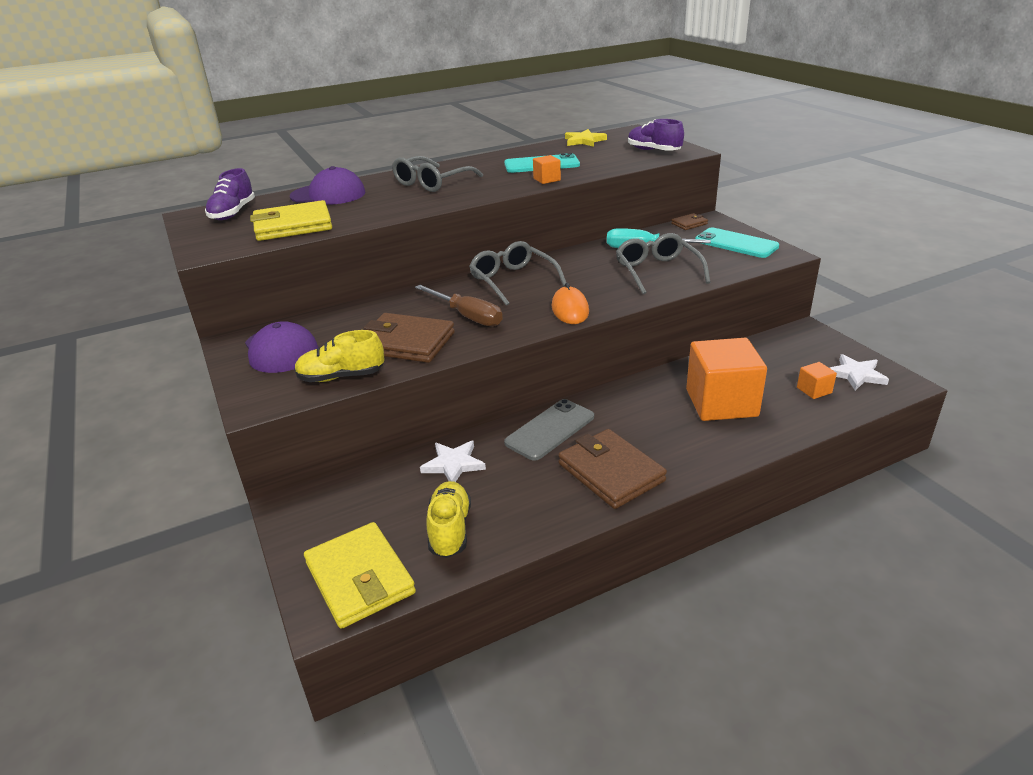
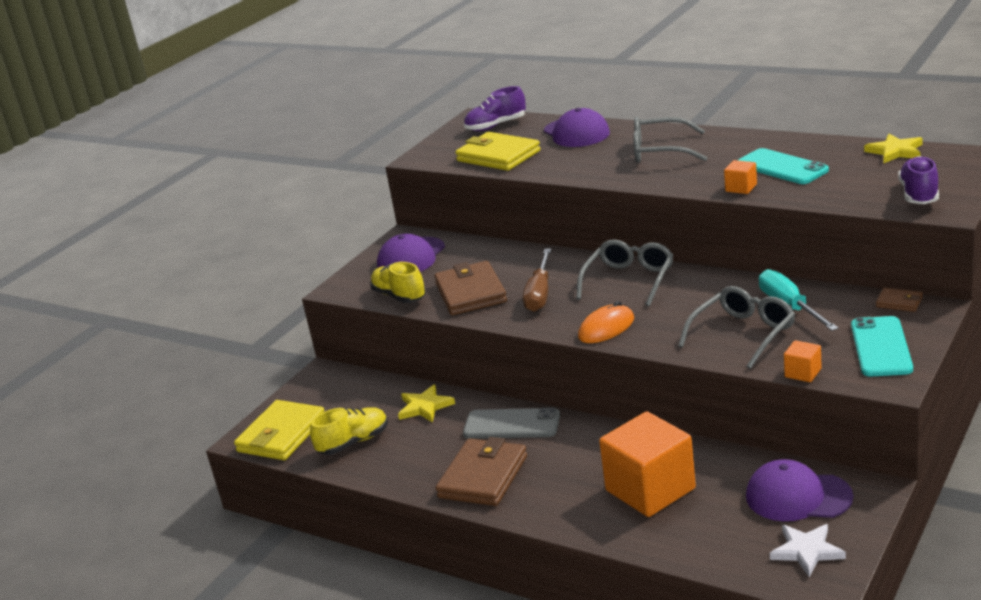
camera: 60 degrees right, 5 degrees down
white star [420,441,486,482] -> yellow star [398,384,455,423]
orange cube [797,362,837,399] -> orange cube moved to [784,340,822,382]
none -> purple cap [746,459,853,521]

